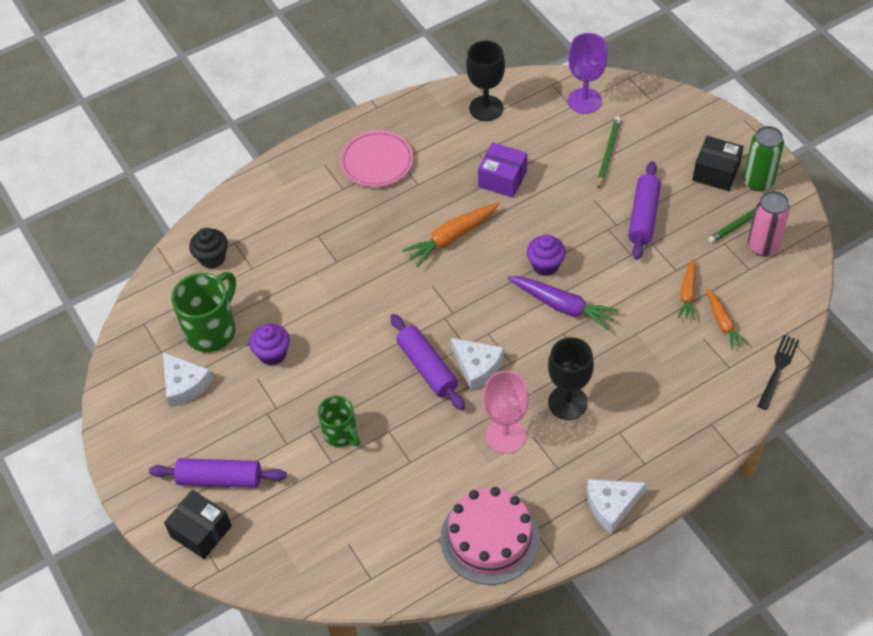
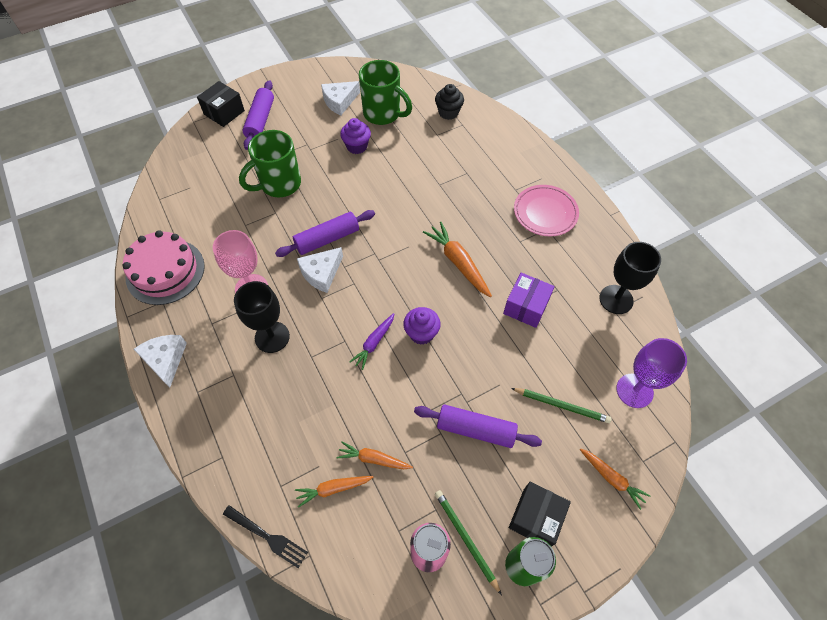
camera: 90 degrees right, 5 degrees up
green mug [318,396,360,447] -> green mug [239,130,301,198], size x1.58
purple carrot [507,276,619,331] -> purple carrot [350,313,395,370], size x0.64
none -> orange carrot [580,448,650,510]

